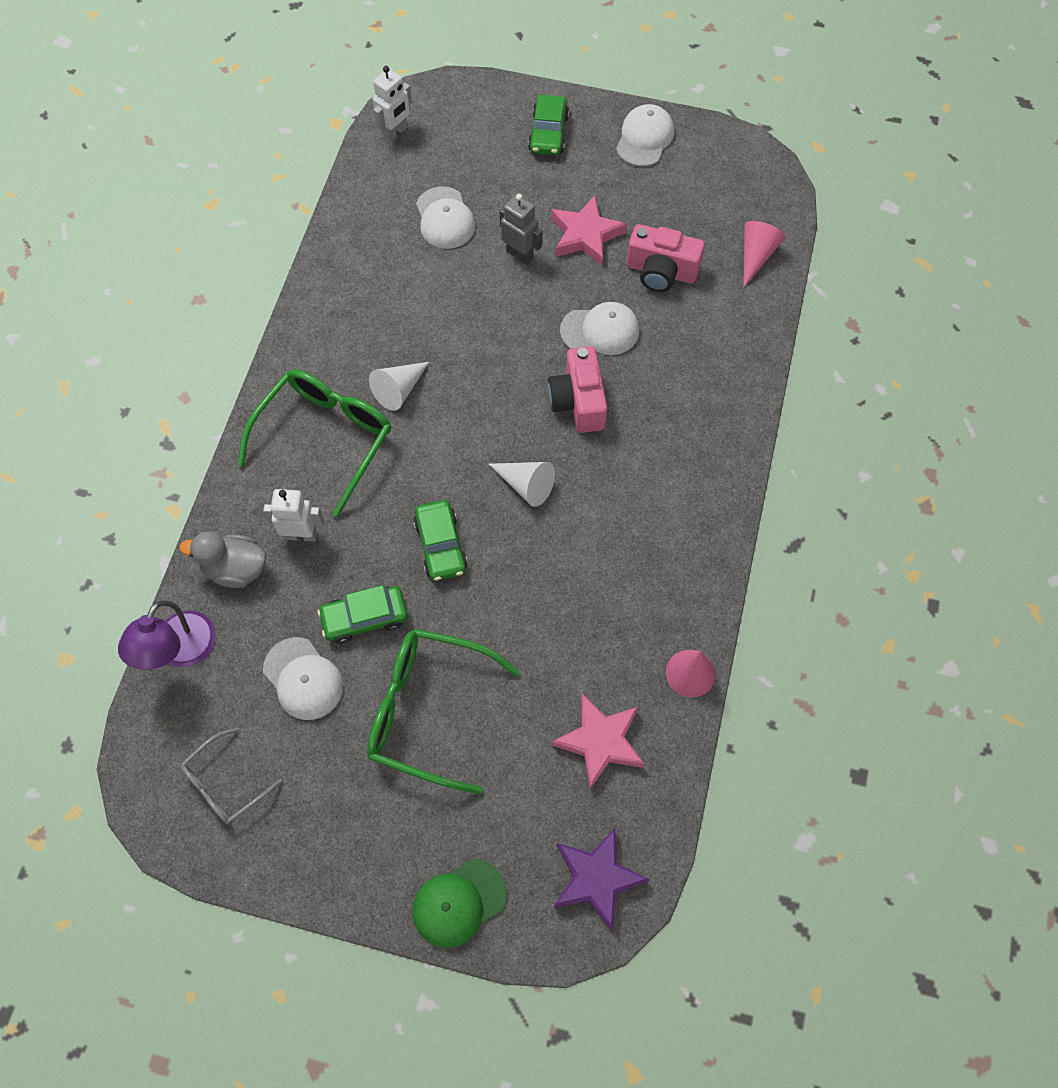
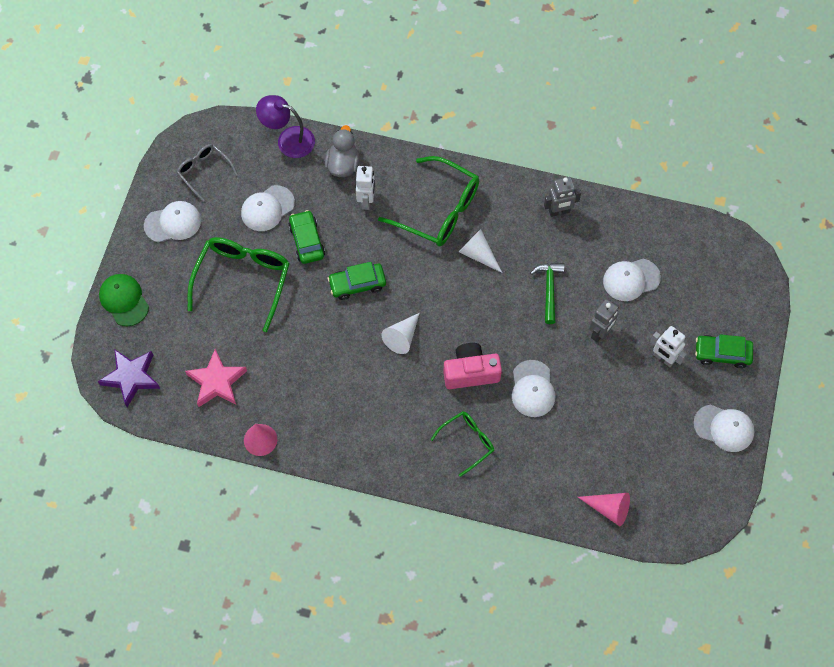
camera: 90 degrees right, 0 degrees up
white robot [373,66,412,142] -> white robot moved to [650,326,686,367]
pink star [551,195,627,266] -> none
pink camera [627,224,705,292] -> none
none -> white cap [144,201,201,243]
none -> green glasses [430,411,494,477]
none -> green hammer [531,263,565,324]
none -> grey robot [544,177,581,217]

